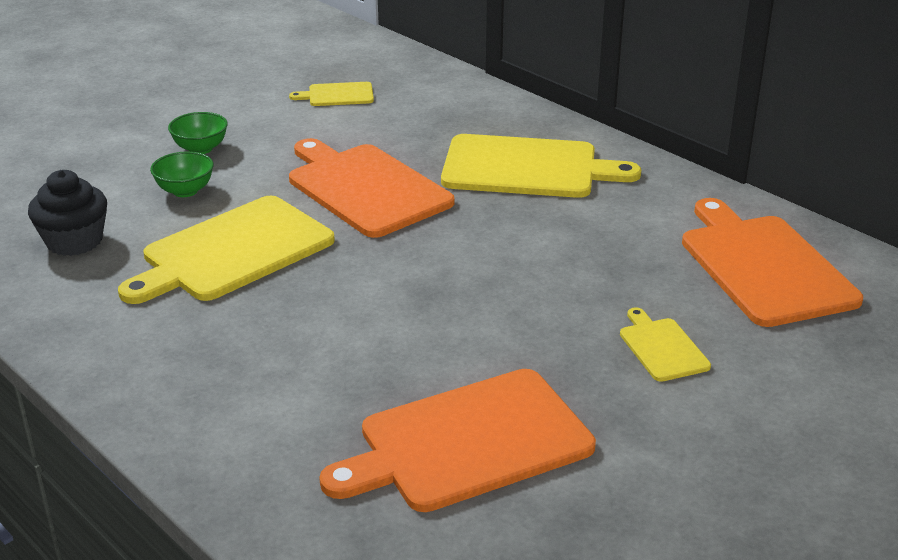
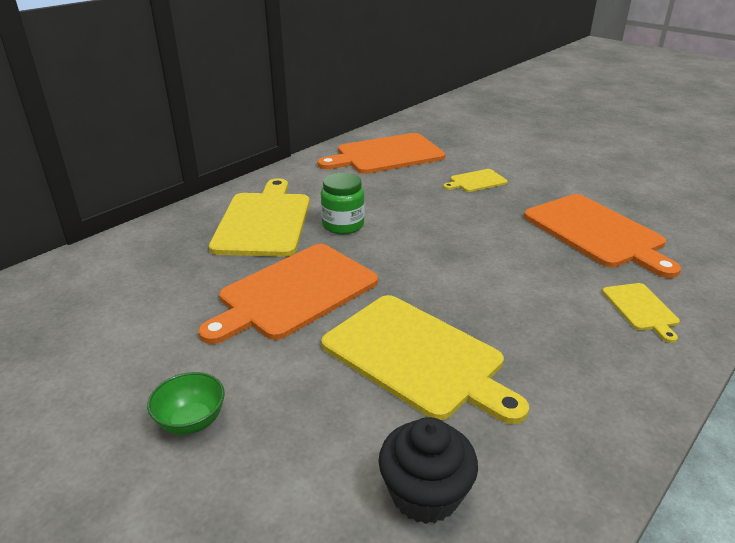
camera: 95 degrees left, 0 degrees up
green bowl [150,152,214,197] -> none
yellow cutting board [289,82,374,106] -> yellow cutting board moved to [602,283,680,343]
none -> green jar [321,173,365,234]

